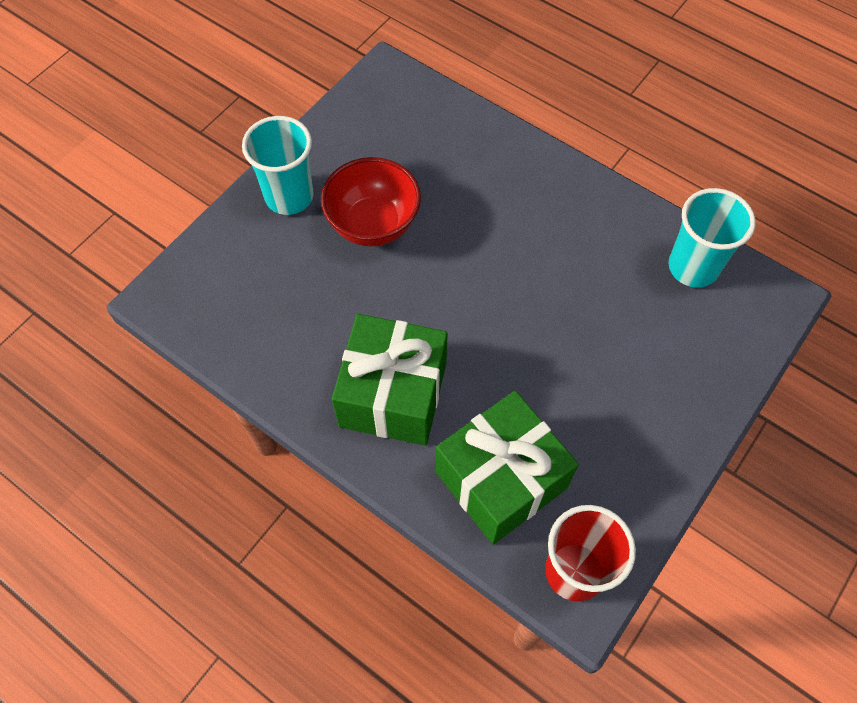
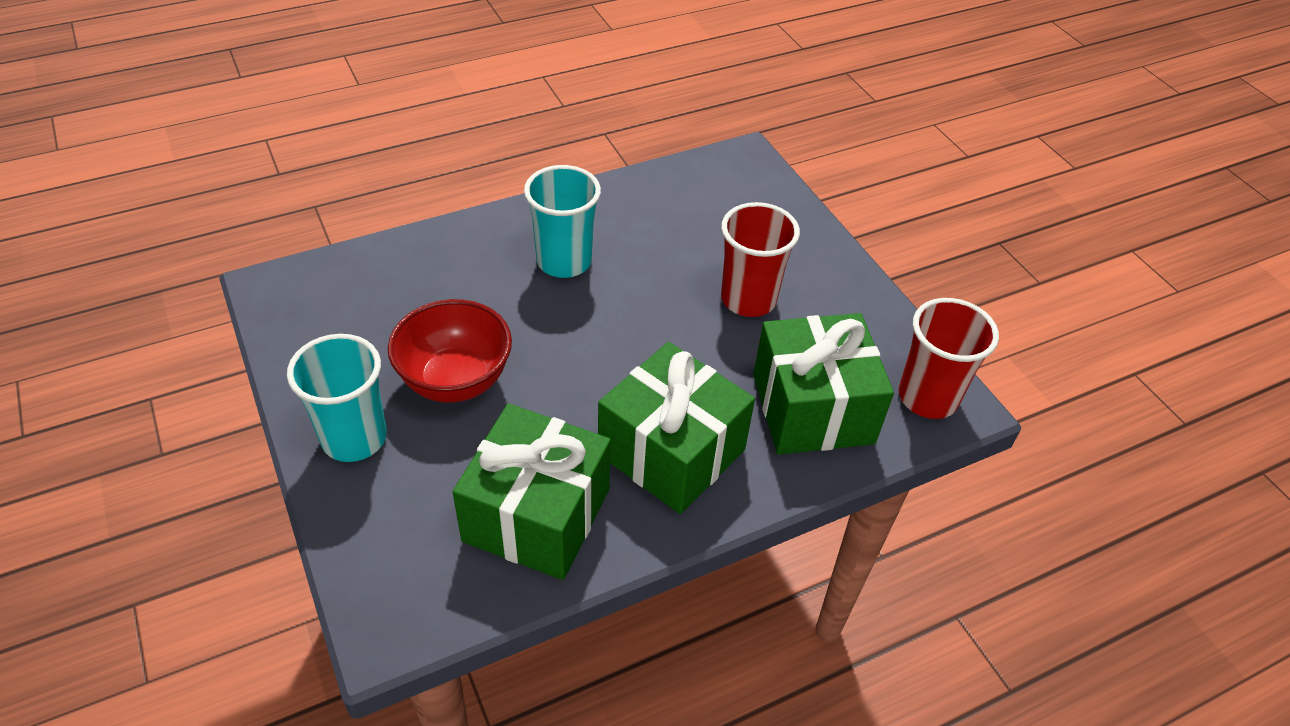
camera: 65 degrees left, 15 degrees down
turquoise cup [668,188,756,288] -> turquoise cup moved to [524,165,601,278]
none -> green gift [453,404,611,580]
none -> red cup [721,202,800,317]

